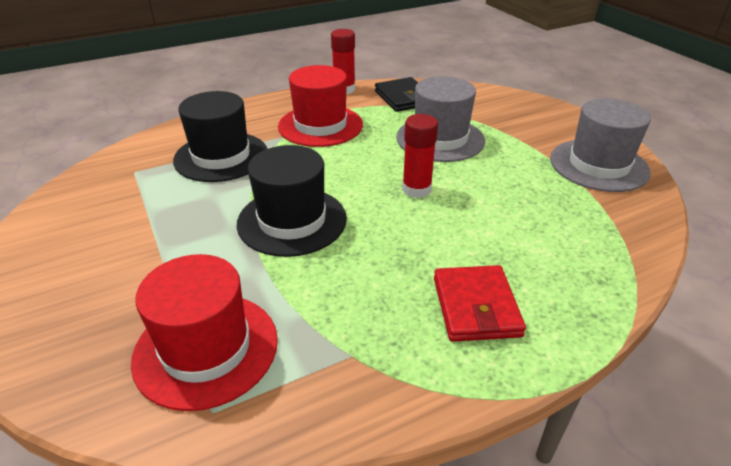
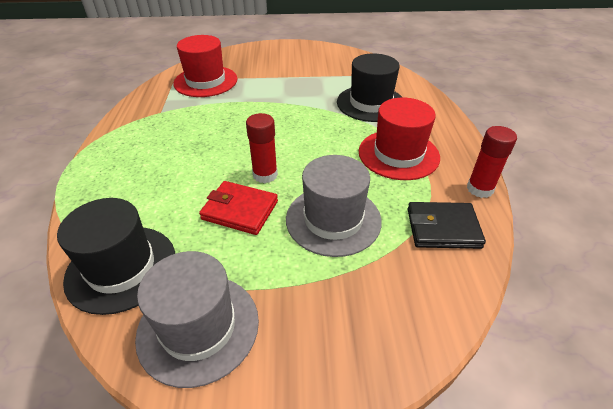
camera: 115 degrees right, 5 degrees up
black hat [237,145,347,257] -> black hat moved to [57,198,175,315]
red wallet [434,265,526,342] -> red wallet moved to [199,181,278,235]

